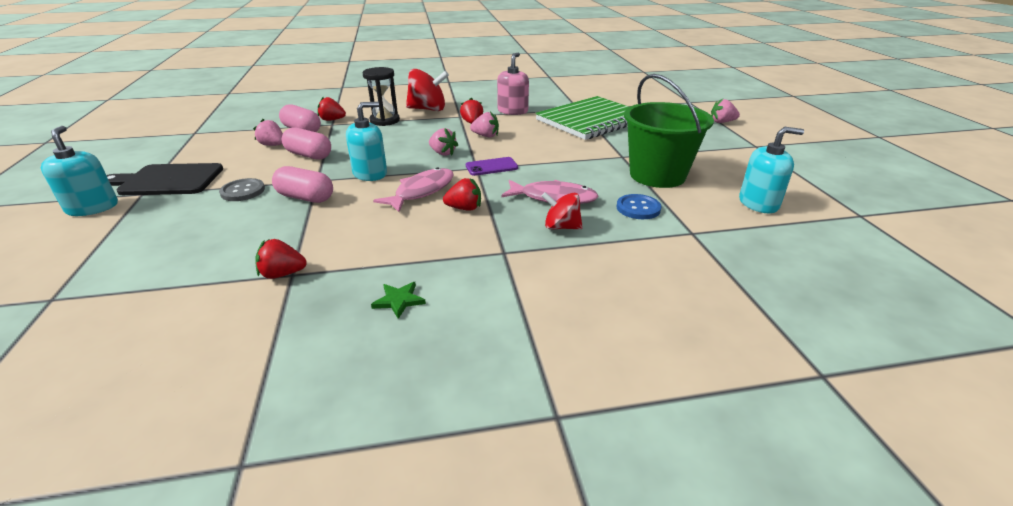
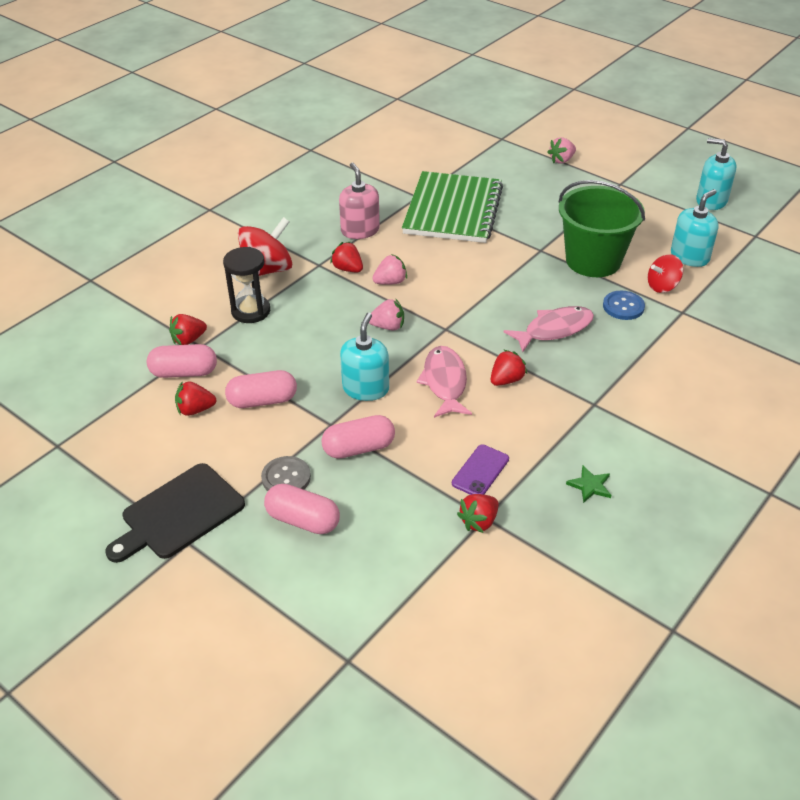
camera: 40 degrees left, 10 degrees up
turquoise soap dispenser [41,126,118,216] -> turquoise soap dispenser moved to [696,138,736,210]
pink strawberry [253,119,283,146] -> red strawberry [175,381,216,416]
purple phone [466,157,518,176] -> purple phone moved to [452,445,509,495]
red spinning top [542,192,583,230] -> red spinning top moved to [648,254,683,293]
none -> pink capsule [264,484,340,534]

